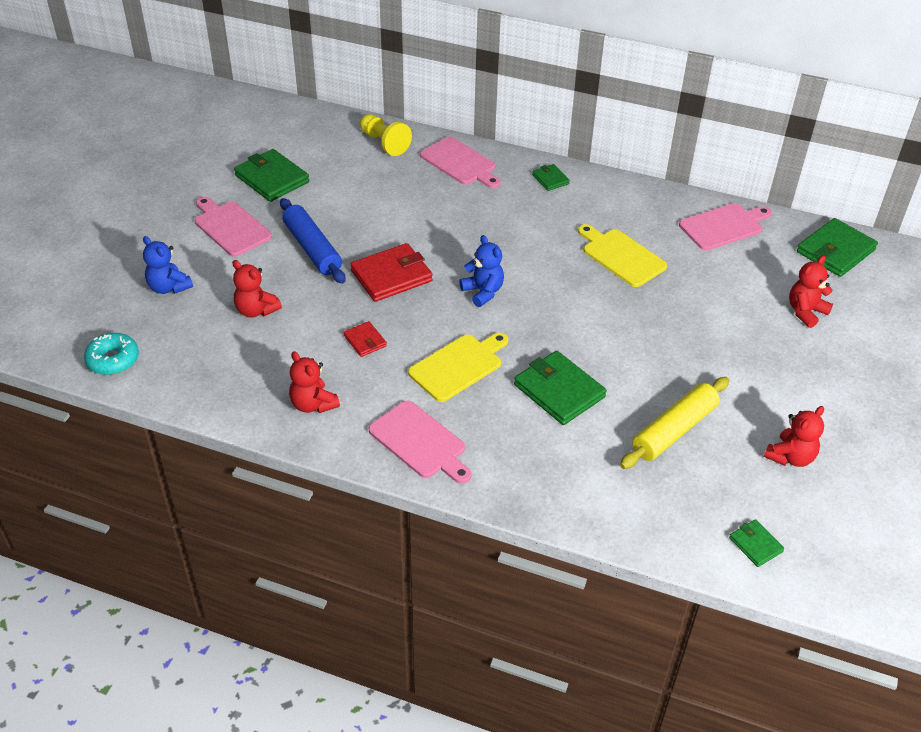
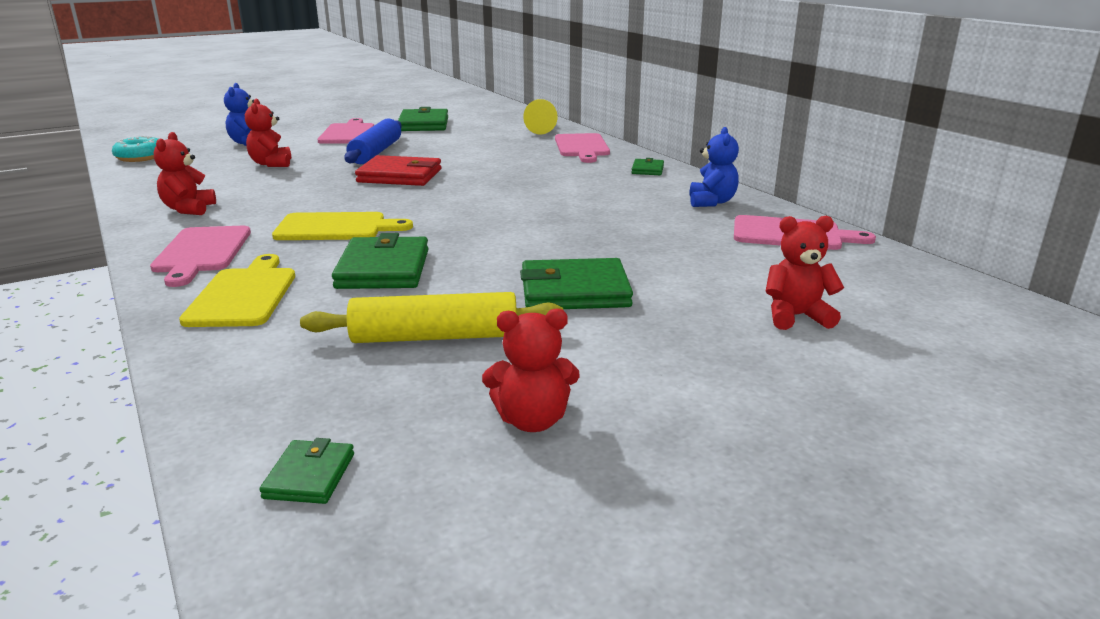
camera: 40 degrees right, 20 degrees down
red wallet [343,321,387,357] -> none
blue teddy bear [459,235,504,307] -> blue teddy bear moved to [689,127,739,207]
yellow cutting board [578,224,667,287] -> yellow cutting board moved to [179,254,295,327]
green wallet [797,218,878,277] -> green wallet moved to [520,258,633,309]

